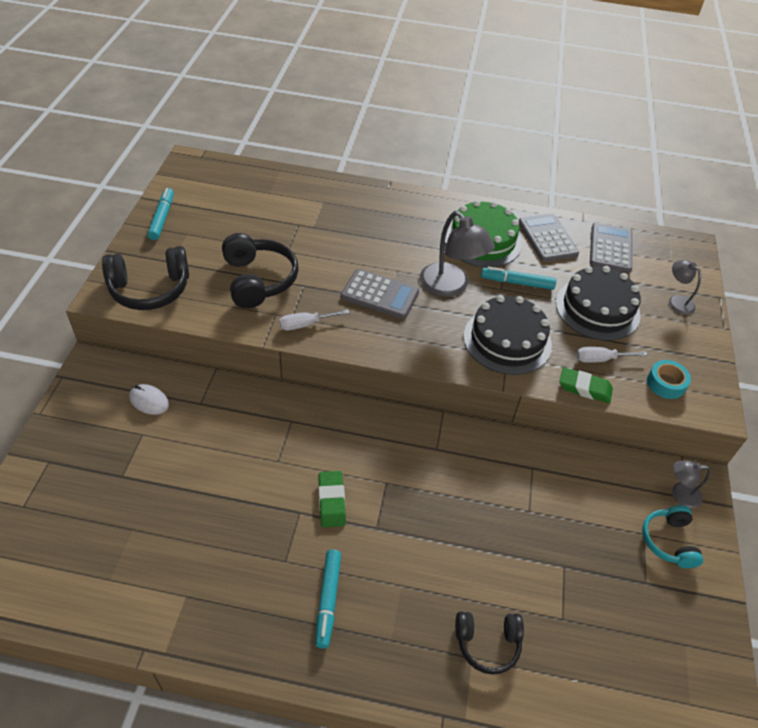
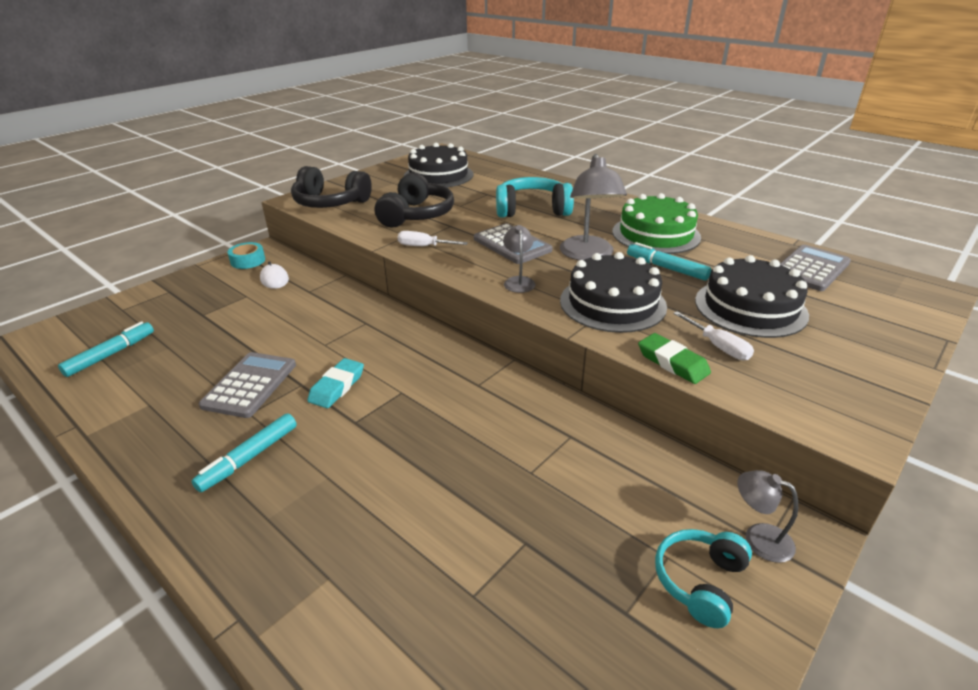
camera: 35 degrees right, 15 degrees down
turquoise marker [147,188,174,240] -> turquoise marker moved to [58,321,154,377]
green eraser [318,471,346,527] -> turquoise eraser [307,358,364,408]
black headphones [455,612,524,675] -> none
grey calculator [519,213,579,262] -> grey calculator moved to [199,352,296,418]
white screwdriver [576,347,648,363] -> white screwdriver turned 150 degrees counterclockwise [673,311,754,360]
turquoise tape [647,360,691,399] -> turquoise tape moved to [227,242,265,269]
grey lamp [669,260,701,314] -> grey lamp moved to [503,225,536,293]
none -> black cake [404,143,474,187]
none -> turquoise headphones [496,177,574,218]

